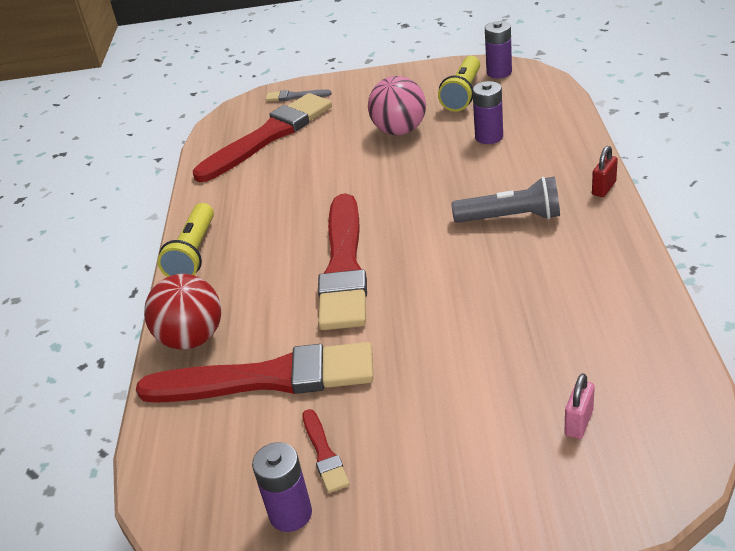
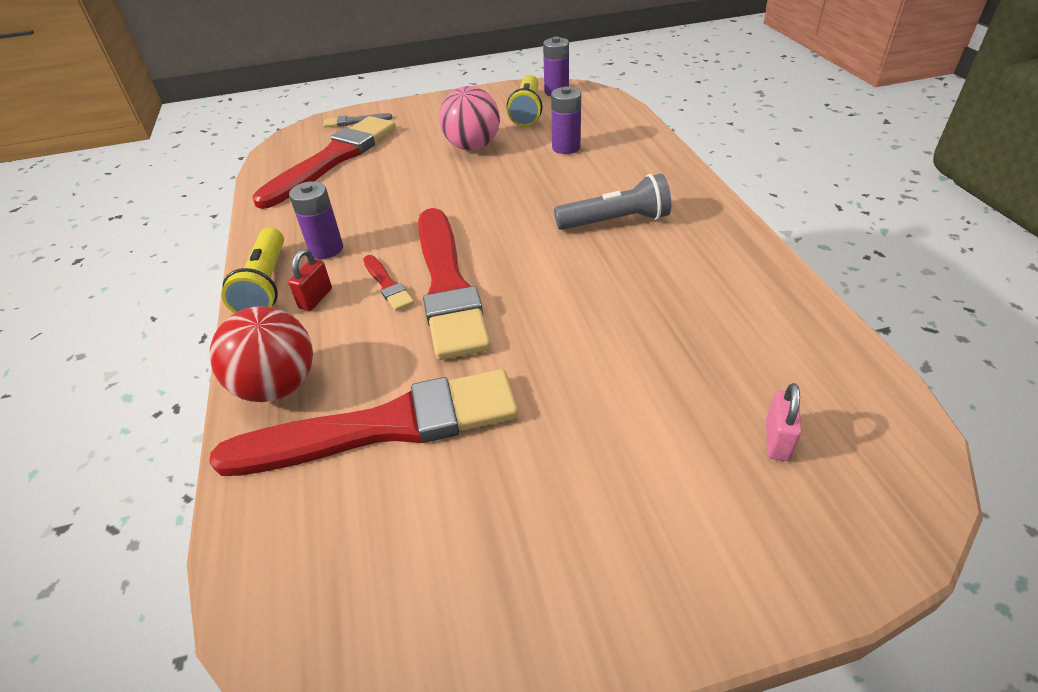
camera: 15 degrees left, 5 degrees up
purple battery [252,442,312,532] -> purple battery moved to [289,181,343,259]
red brush [302,409,350,493] -> red brush moved to [363,255,414,311]
red padlock [592,146,618,197] -> red padlock moved to [288,249,332,311]

